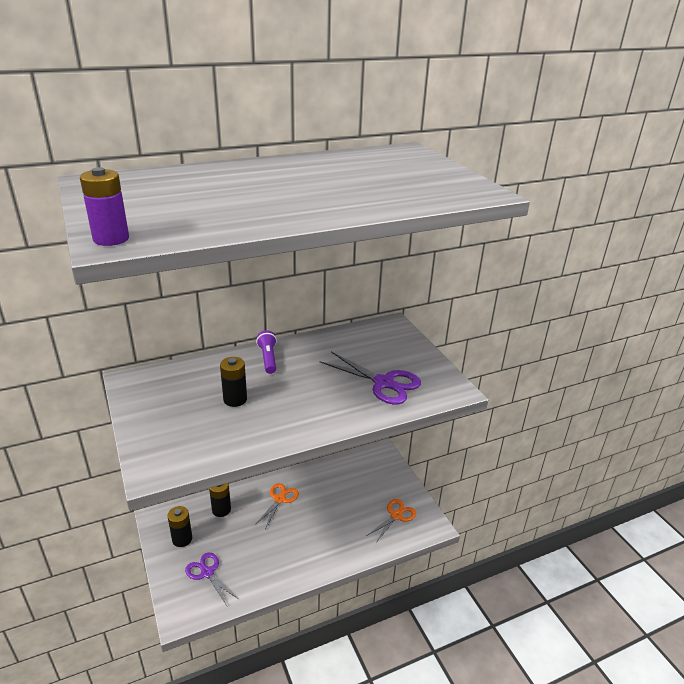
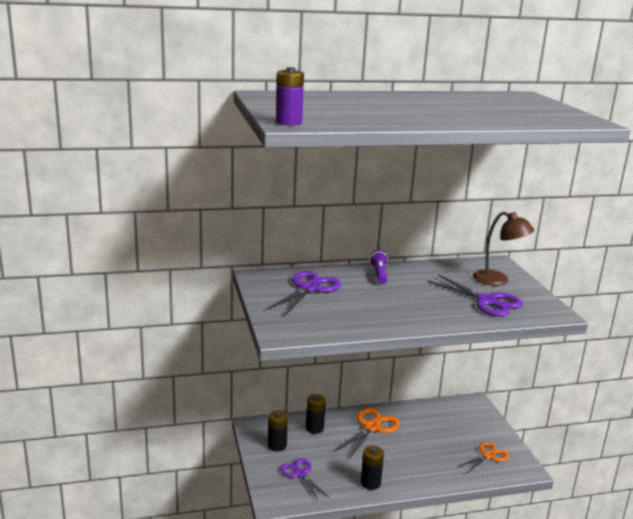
camera: 10 degrees right, 10 degrees down
black battery [220,357,247,407] -> black battery moved to [361,446,384,490]
orange scissors [255,483,299,529] -> orange scissors [333,408,400,460], size x1.50
none -> purple scissors [267,271,341,316]
none -> brown lamp [473,211,535,286]

